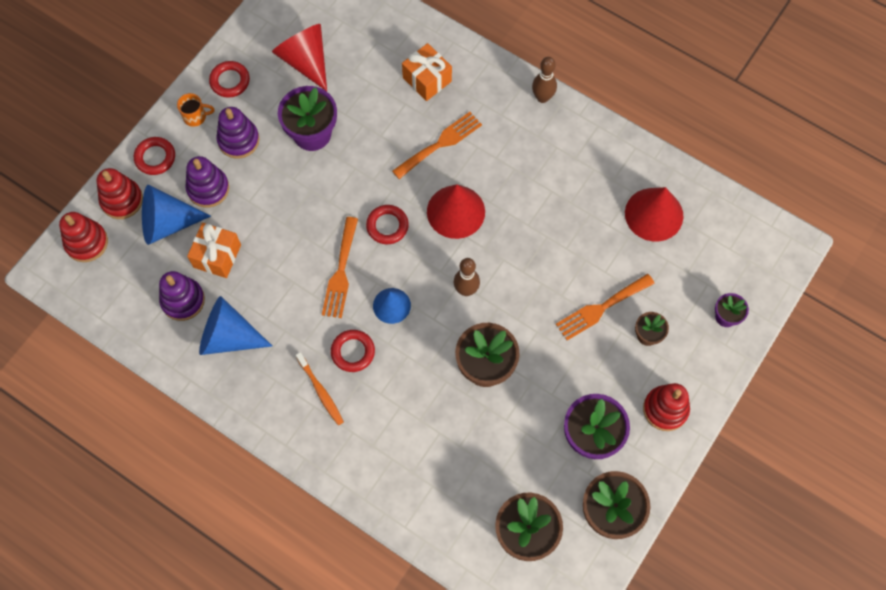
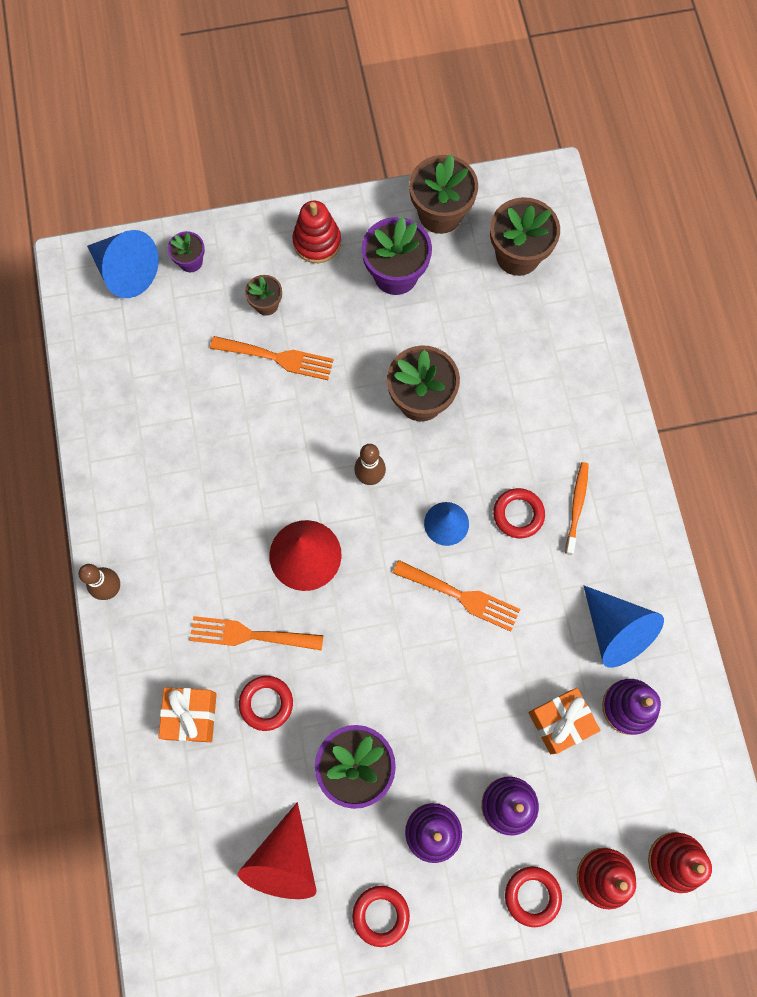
camera: 135 degrees left, 5 degrees up
blue cone [142,185,211,245] -> blue cone moved to [87,230,159,298]
orange mug [177,93,215,127] -> none
orange fork [322,217,358,318] -> orange fork turned 60 degrees clockwise [393,560,520,632]
red ring [366,205,409,244] -> red ring moved to [239,676,293,731]
red cone [625,187,683,241] -> none

